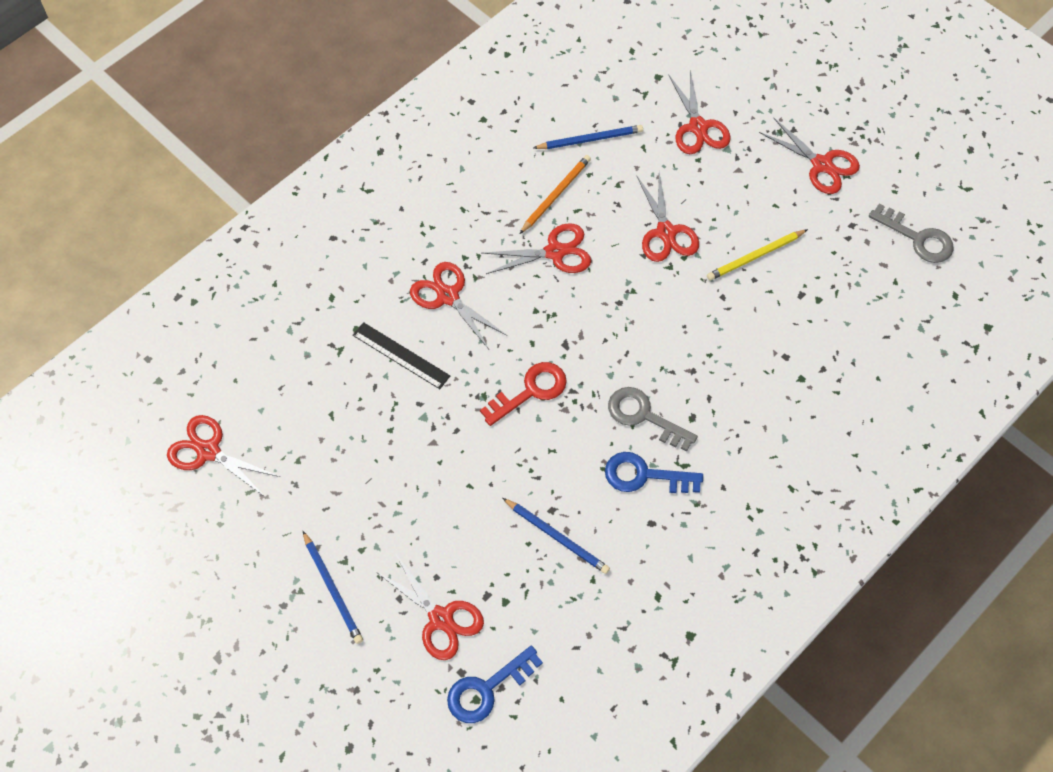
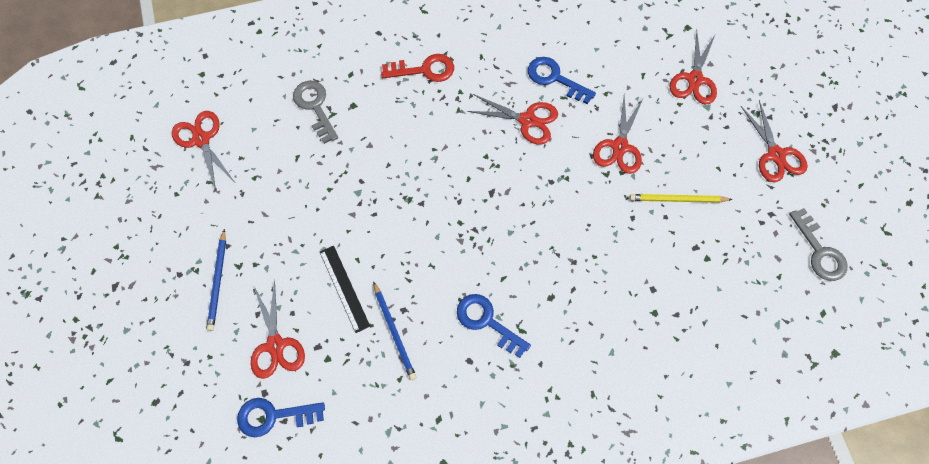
camera: 30 degrees right, 5 degrees up
black ruler [353,322,450,389] -> black ruler moved to [320,246,370,333]
red scissors [410,262,508,349] -> none
red key [480,362,567,426] -> red key moved to [381,54,454,82]
orange pencil [519,155,591,234] -> blue key [528,57,596,104]
blue pencil [533,125,643,149] -> none
grey key [608,387,698,452] -> grey key moved to [293,81,338,144]

